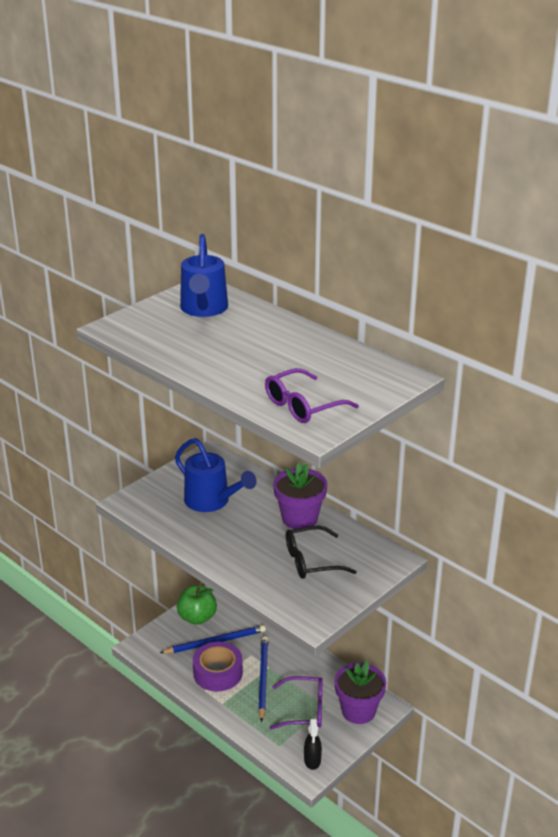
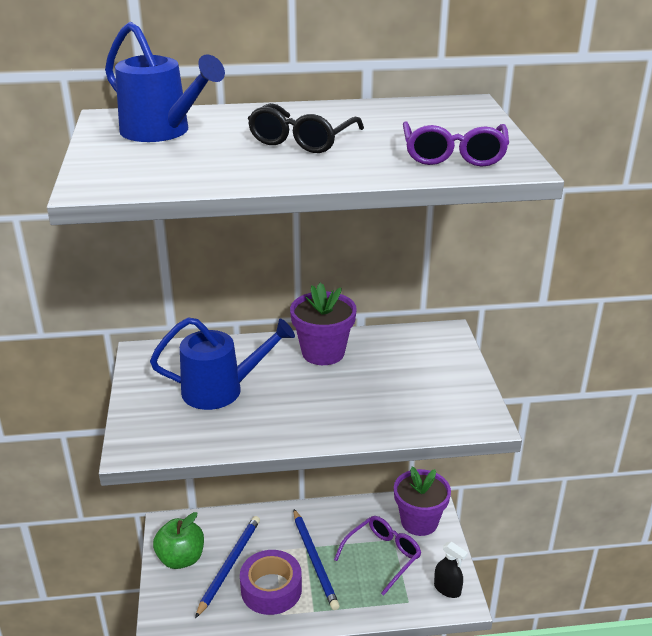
camera: 50 degrees left, 0 degrees up
blue pencil [258,636,268,722] -> blue pencil turned 150 degrees counterclockwise [294,509,340,610]
black glasses [286,526,357,579] -> black glasses moved to [248,103,364,153]

